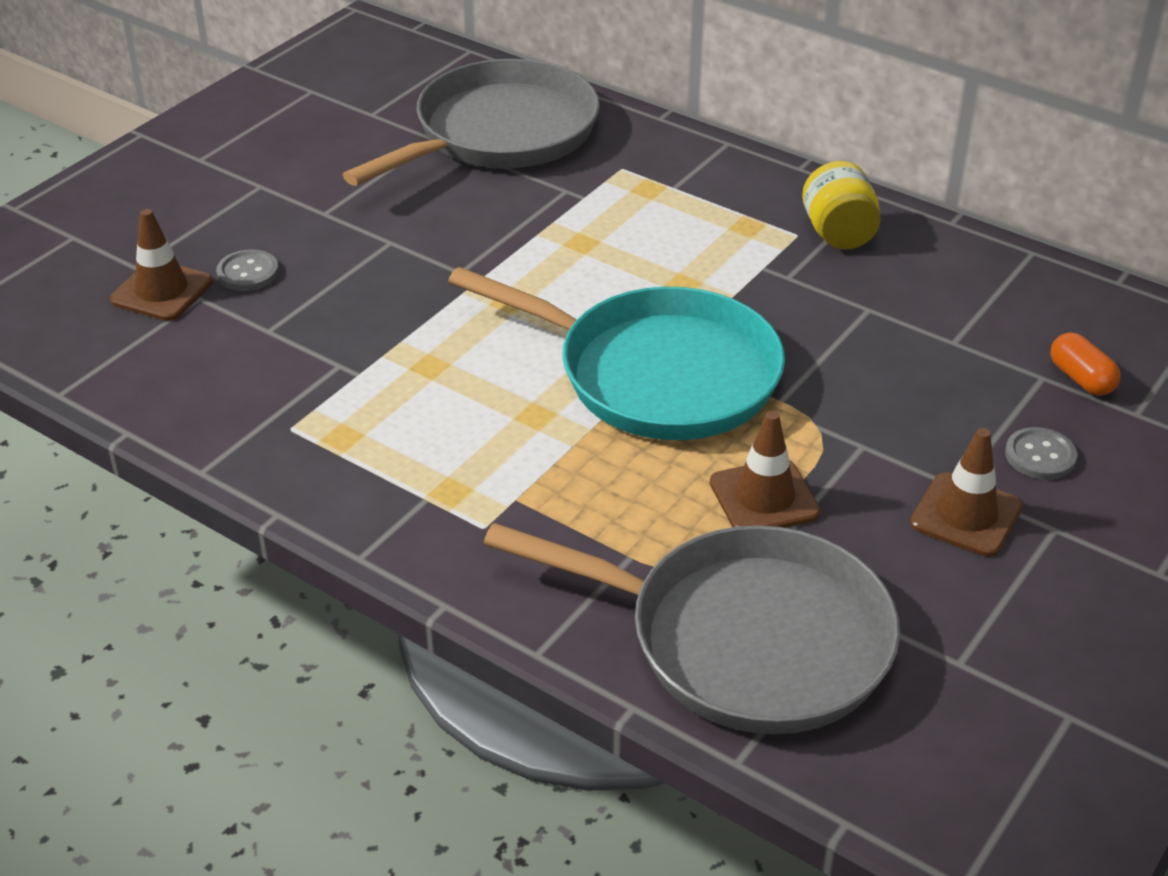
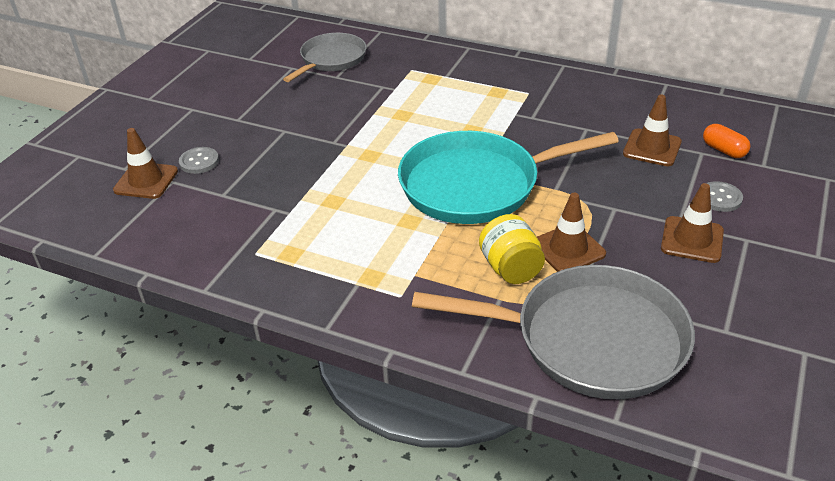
camera: 10 degrees left, 0 degrees up
grey pan [343,59,600,186] -> grey pan [283,33,367,82], size x0.60
turquoise pan [448,267,785,440] -> turquoise pan turned 150 degrees clockwise [398,131,619,224]
yellow jar [802,161,881,250] -> yellow jar moved to [479,214,545,284]
none -> brown traffic cone [623,95,682,166]

